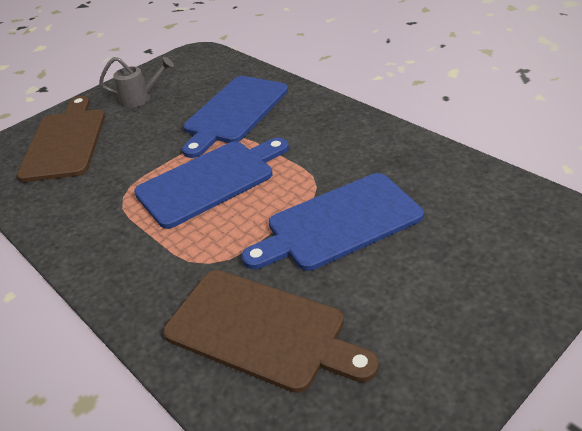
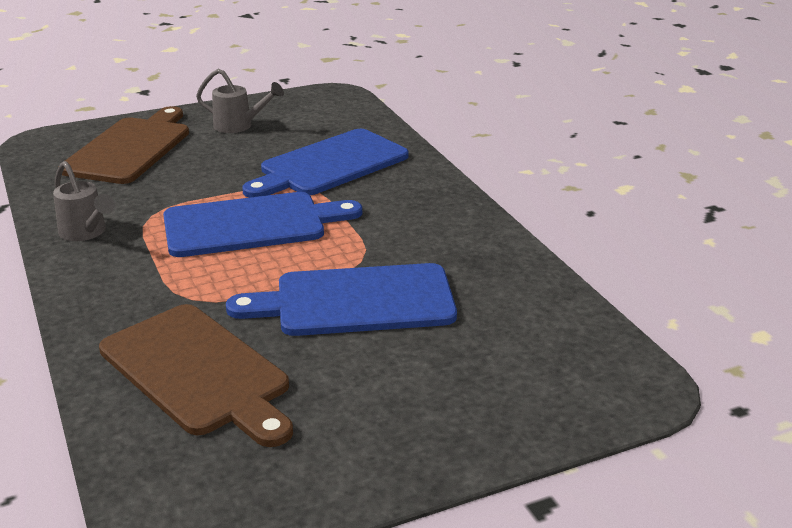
camera: 15 degrees right, 10 degrees down
none -> grey watering can [53,161,115,241]

